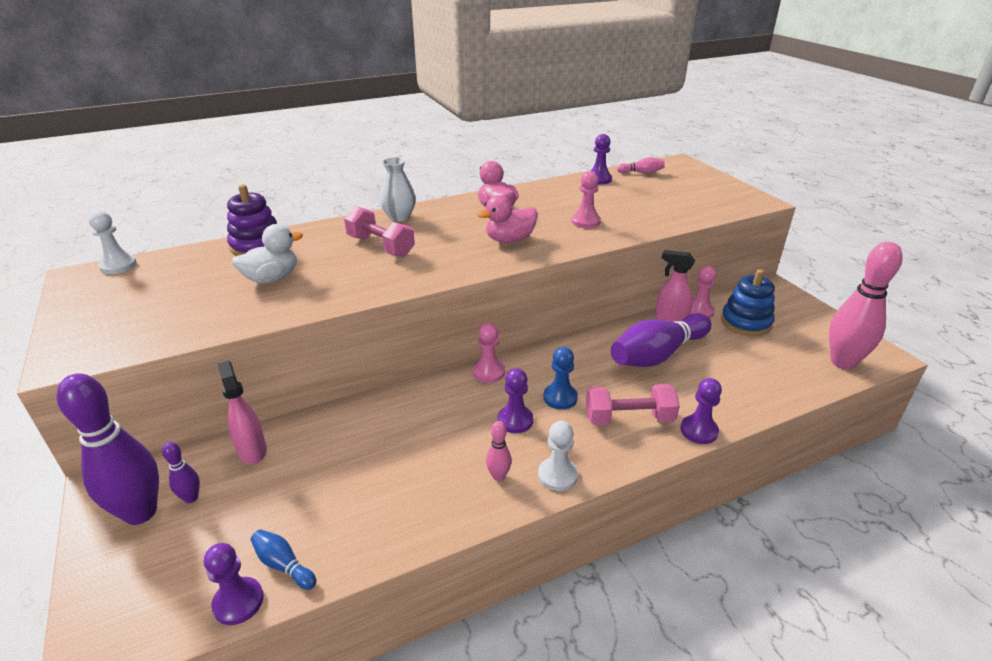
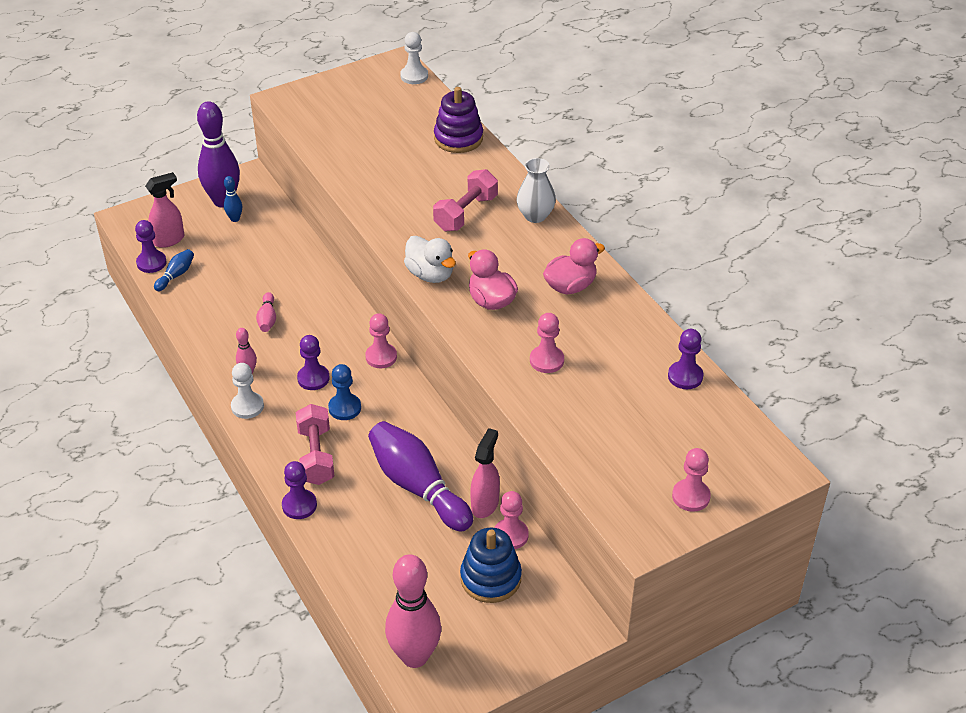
camera: 85 degrees right, 10 degrees up
purple bowling pin [162,442,200,503] -> blue bowling pin [224,176,242,222]
pink spray bottle [218,361,267,464] -> pink spray bottle moved to [145,172,184,248]
white duck [232,224,303,284] -> white duck moved to [404,236,456,283]
pink bowling pin [617,157,665,174] -> pink bowling pin moved to [256,292,276,332]
none -> pink pawn [672,448,711,512]

